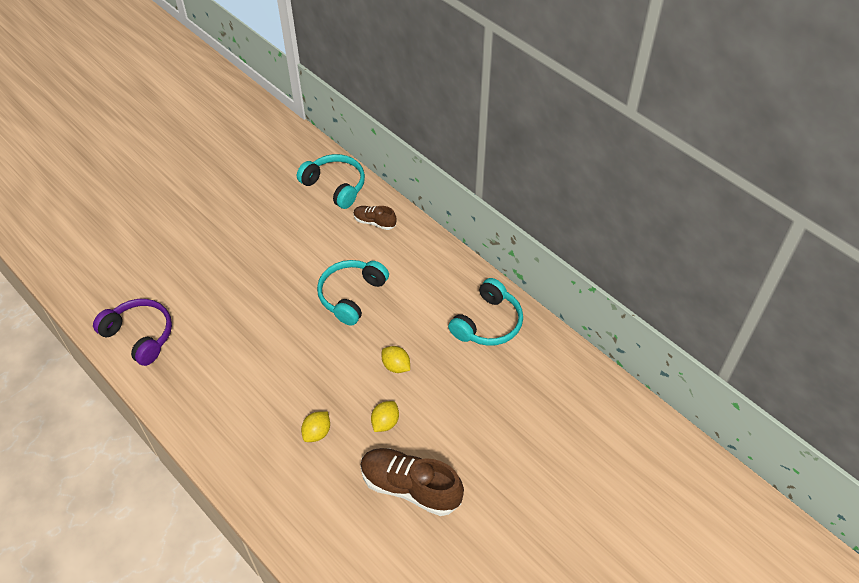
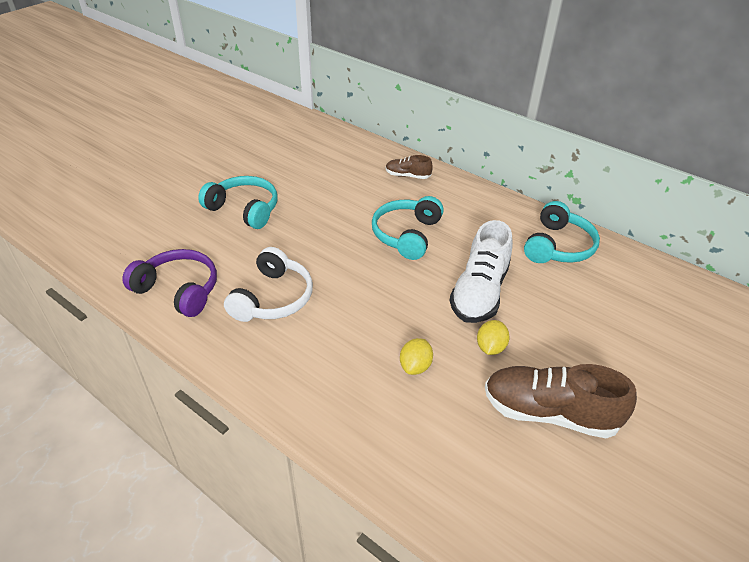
camera: 10 degrees left, 10 degrees down
turquoise headphones [297,154,365,209] -> turquoise headphones moved to [198,176,277,229]
yellow lemon [382,346,410,373] -> white shoe [449,220,513,323]
none -> white headphones [224,247,313,322]

